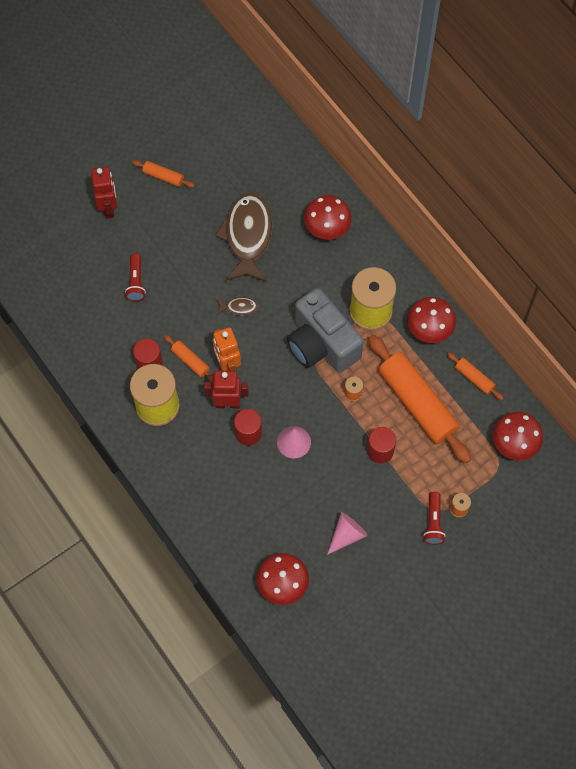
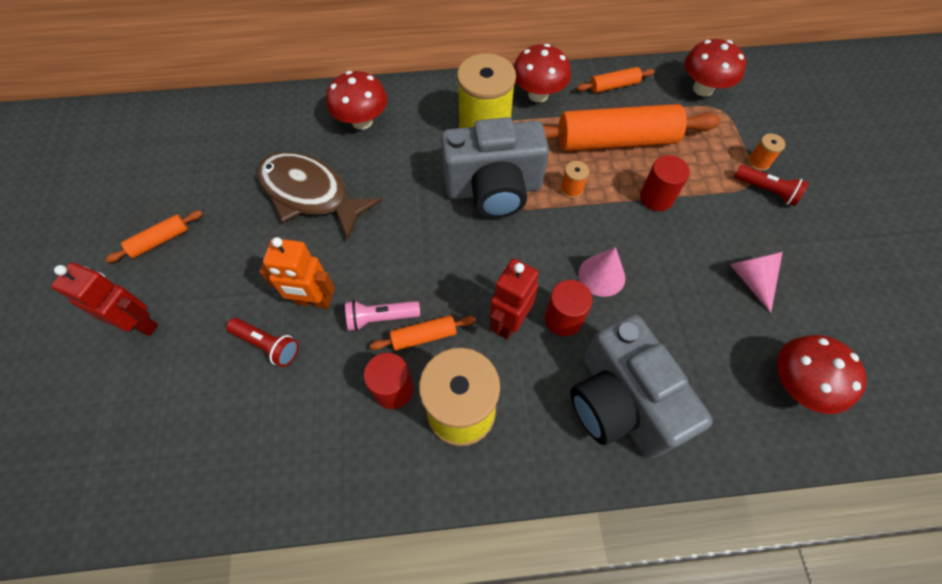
camera: 60 degrees left, 5 degrees down
orange robot [213,327,241,373] -> orange robot moved to [260,237,335,309]
brown fish [216,294,259,316] -> none
none -> pink flashlight [345,300,420,331]
none -> grey camera [570,314,713,459]

